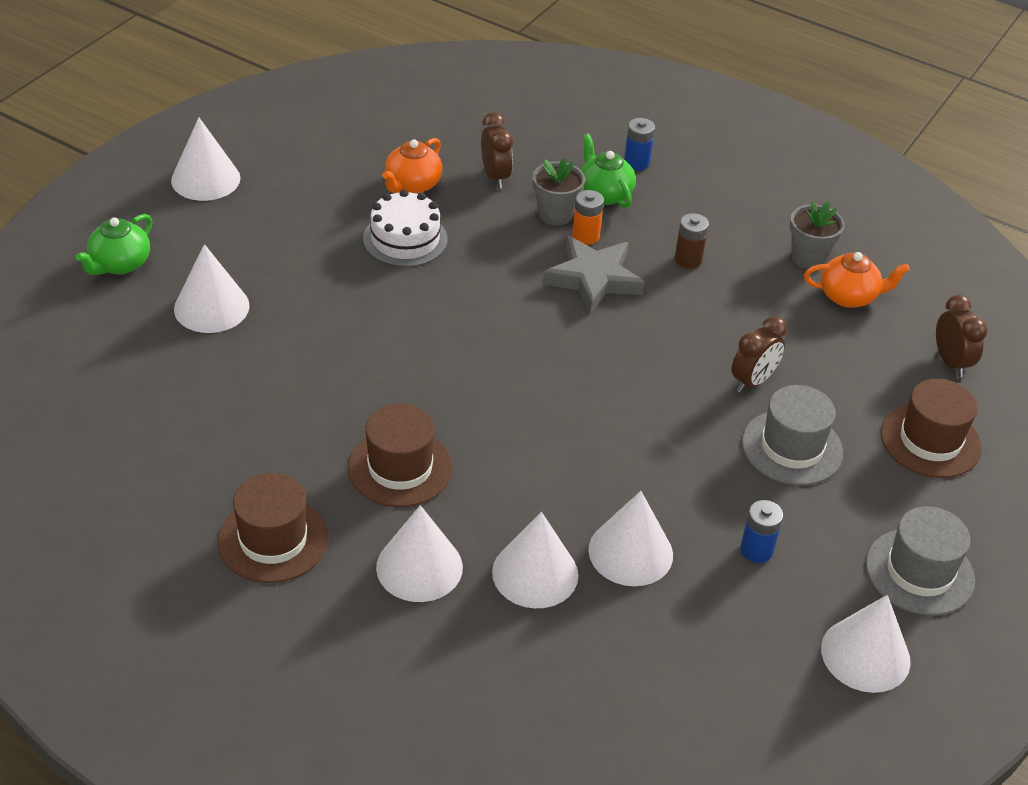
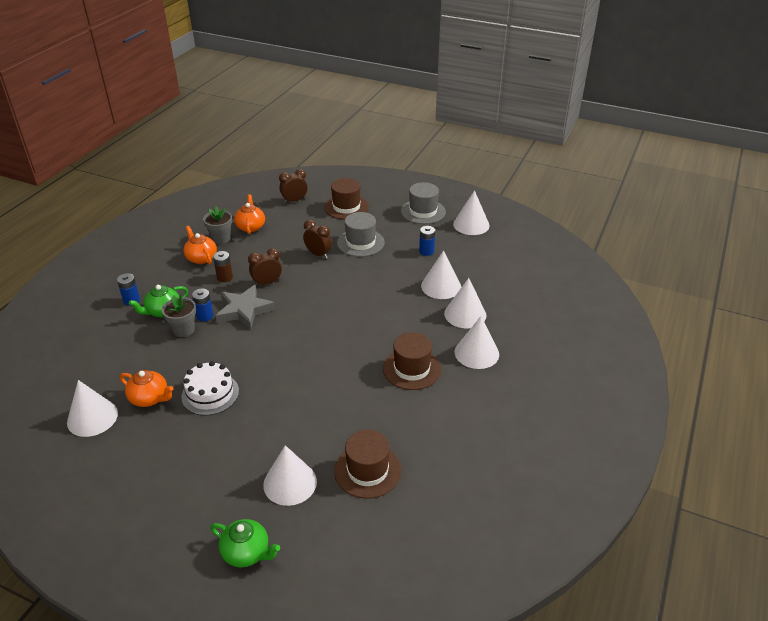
camera: 95 degrees left, 5 degrees down
white cone [171,117,240,201] -> white cone moved to [67,380,118,437]
brown hat [218,473,328,583] -> brown hat moved to [334,430,401,499]
brown clock [481,112,513,188] -> brown clock moved to [248,248,282,286]
orange battery [572,190,604,245] -> blue battery [192,289,214,321]
none -> orange teapot [184,226,217,265]

